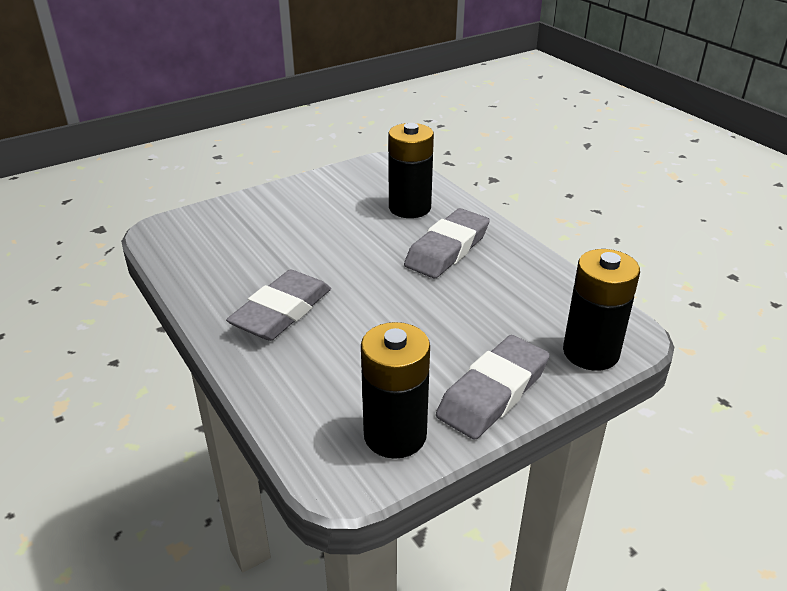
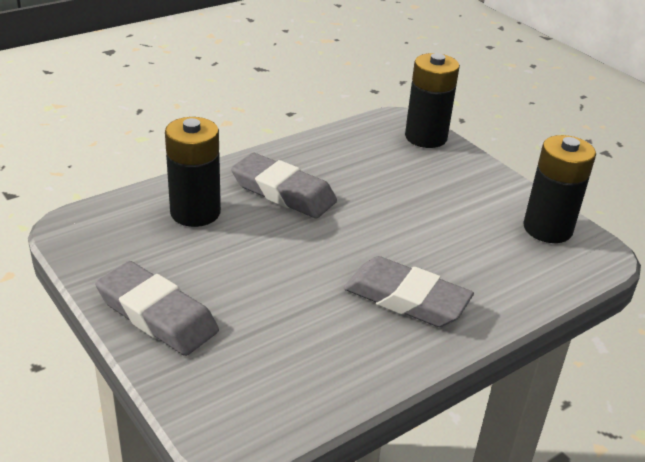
camera: 95 degrees left, 0 degrees up
grey eraser [436,335,550,440] -> grey eraser moved to [95,261,219,356]

